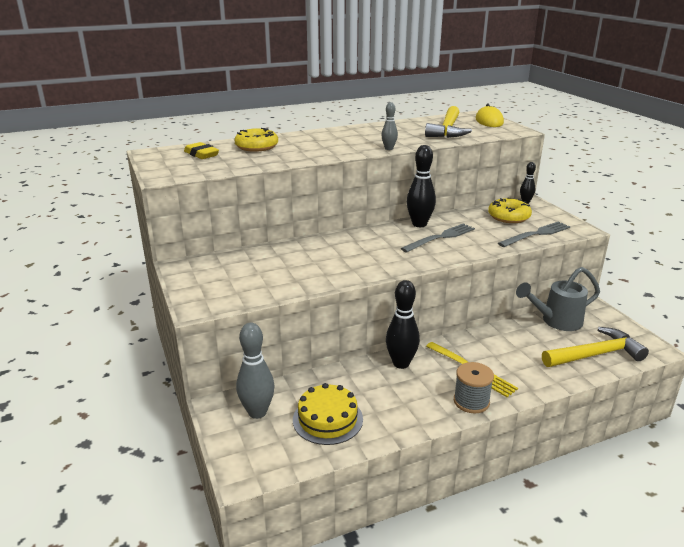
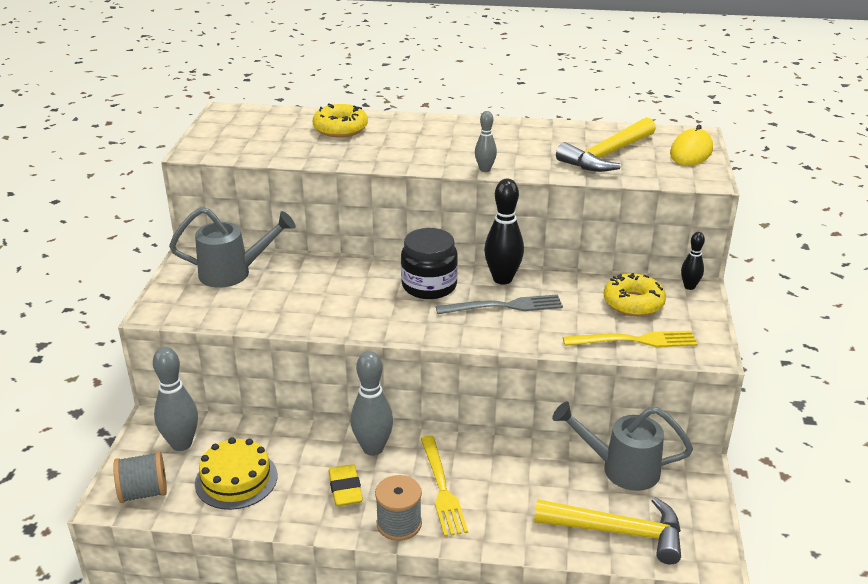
camera: 30 degrees right, 5 degrees up
yellow eraser [184,142,219,159] -> yellow eraser moved to [328,464,363,506]
black bowling pin [386,280,420,369] -> grey bowling pin [351,351,393,456]
grey fork [498,221,570,247] -> yellow fork [563,331,698,347]
none -> grey spool [113,451,167,503]
none -> grey watering can [169,207,296,288]
none -> black jar [401,228,458,299]

